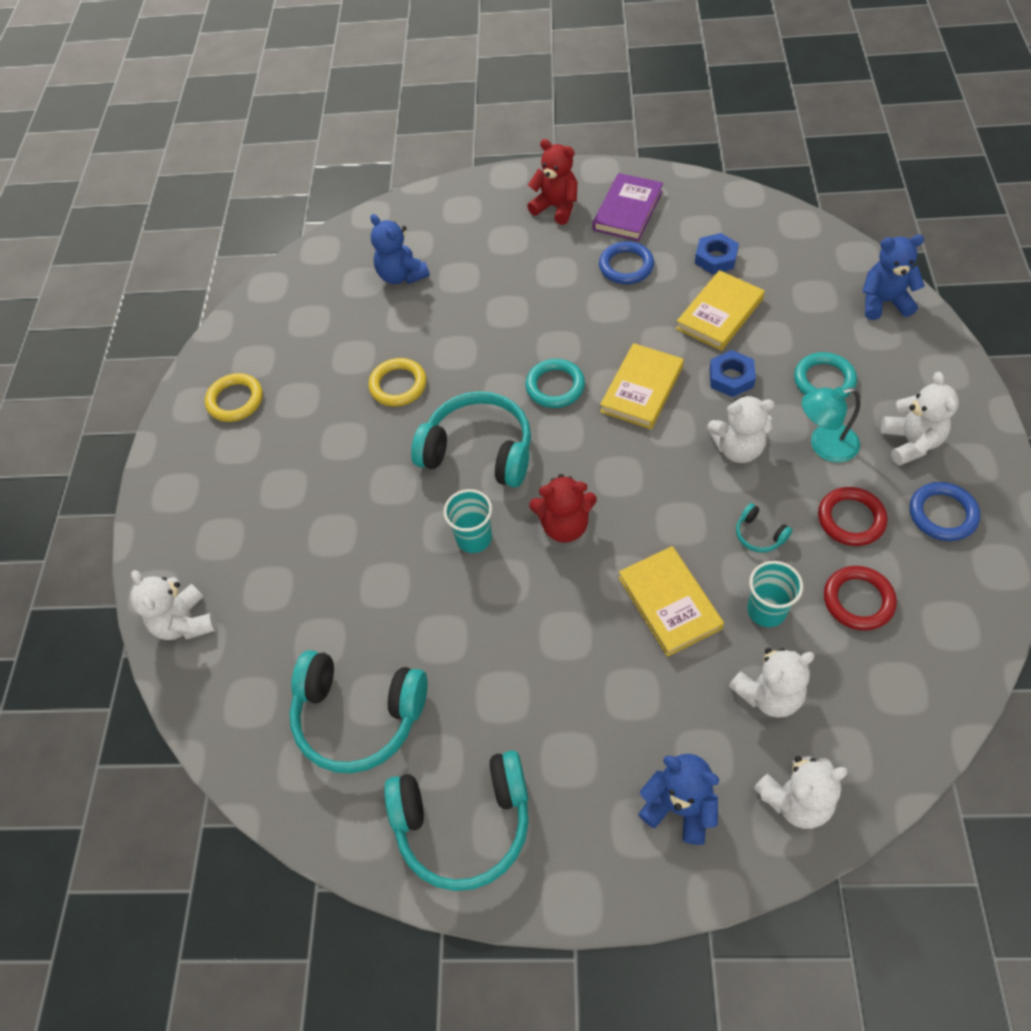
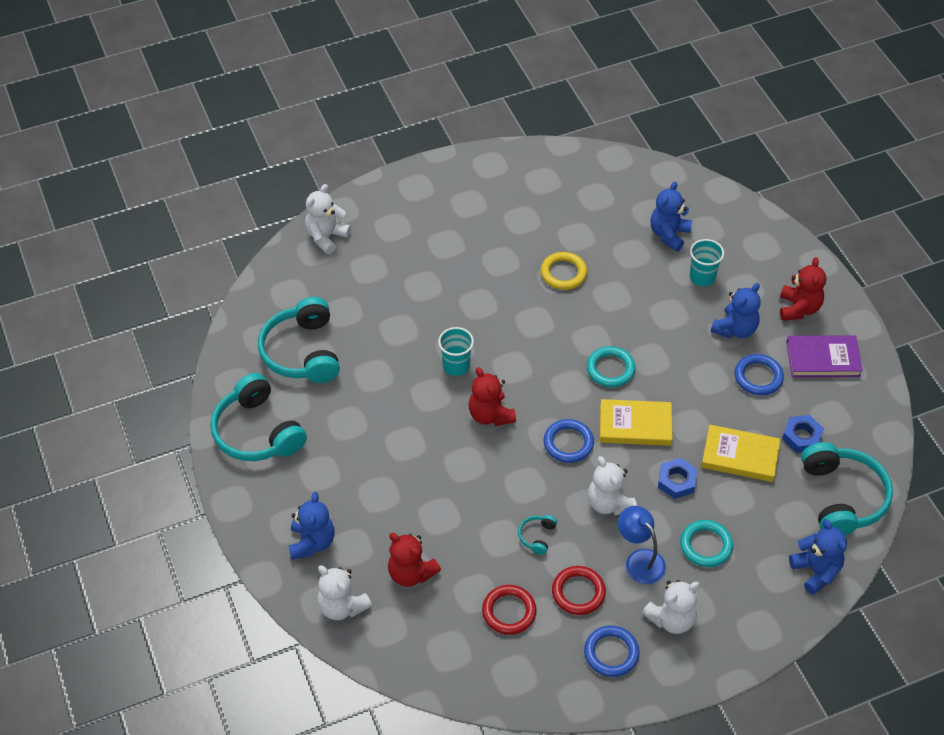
camera: 60 degrees right, 5 degrees down
yellow ring [205,373,263,422] -> none
turquoise headphones [411,391,531,488] -> turquoise headphones moved to [801,442,893,535]
yellow book [619,546,724,657] -> none
white teddy bear [729,648,815,718] -> red teddy bear [388,533,441,587]
turquoise cup [747,561,803,627] -> turquoise cup moved to [690,239,724,287]
turquoise lamp [802,387,860,463] -> blue lamp [618,506,666,584]
none -> blue ring [544,419,594,463]
none -> blue teddy bear [711,283,761,338]

